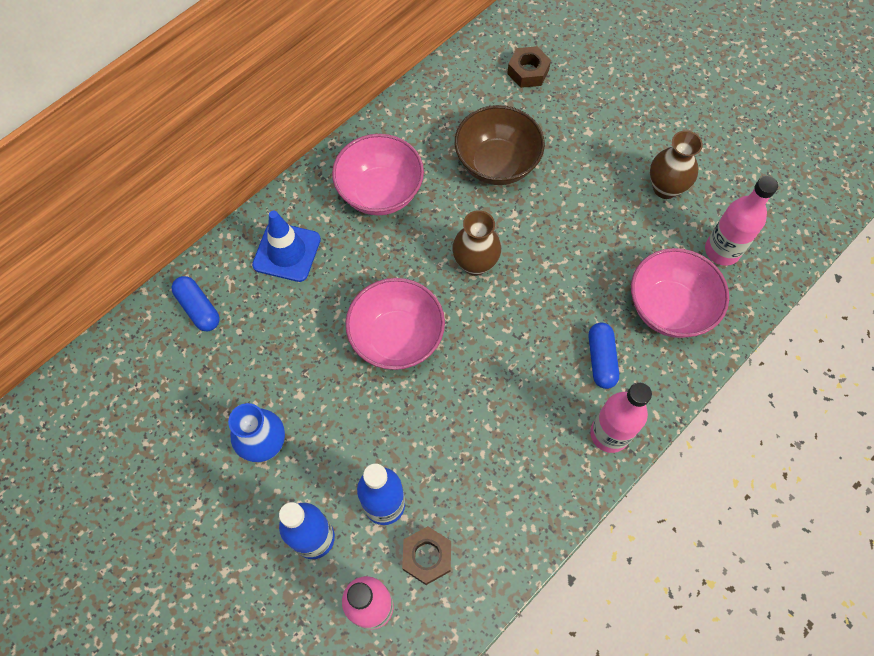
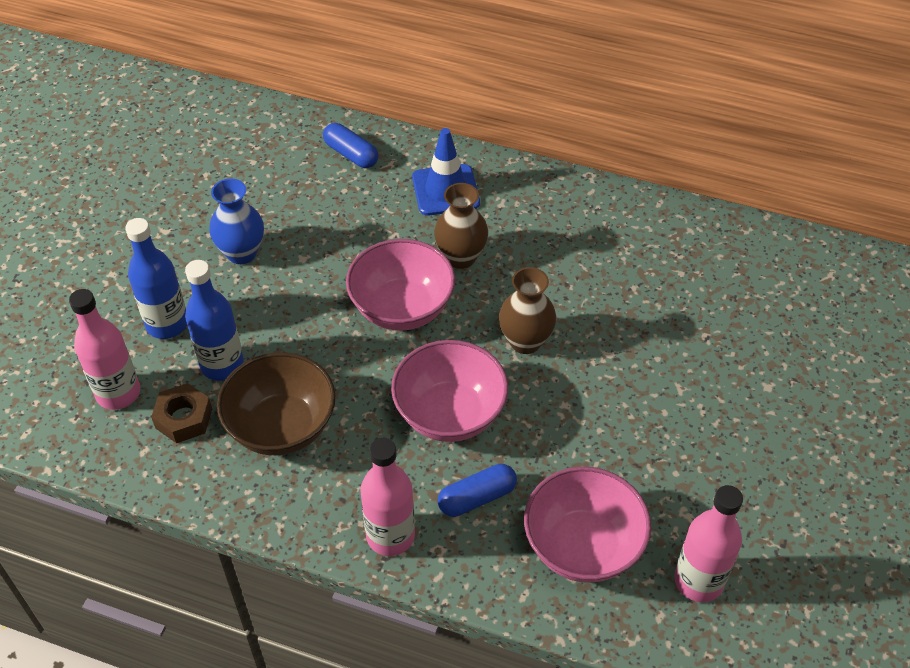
camera: 65 degrees right, 15 degrees down
blue capsule [172,276,220,331] -> blue capsule turned 75 degrees counterclockwise [323,123,378,168]
pink bowl [332,134,424,216] -> pink bowl moved to [391,340,508,442]
brown bowl [455,105,545,185] -> brown bowl moved to [217,352,335,456]
brown nut [507,46,551,88] -> none
brown vase [650,130,703,199] -> brown vase moved to [434,183,488,269]

